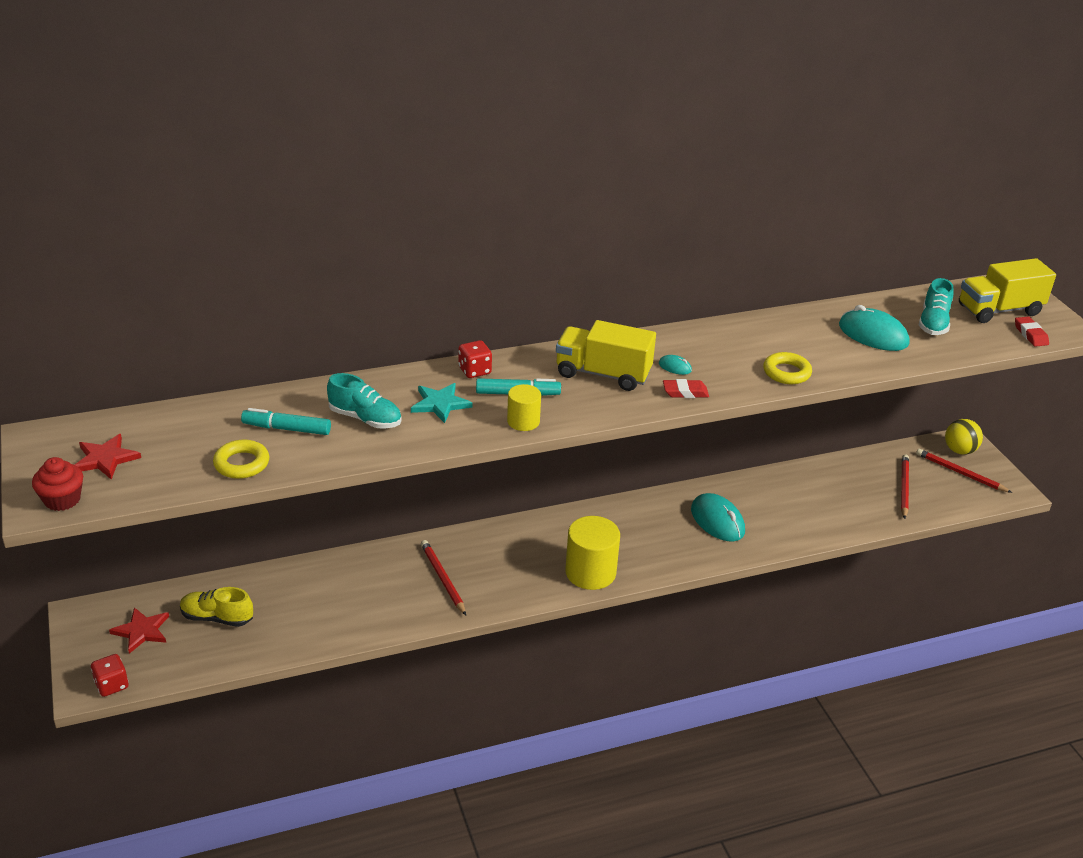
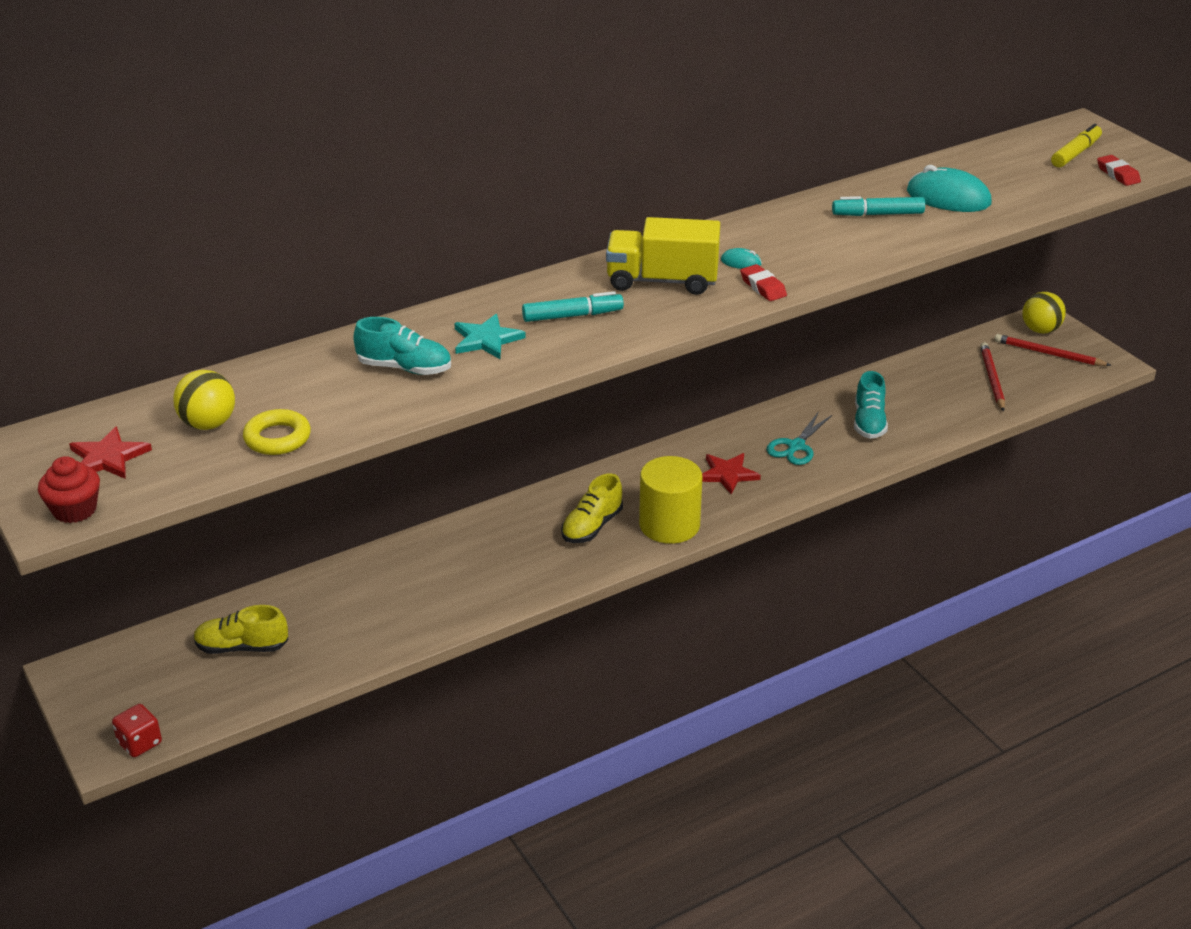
camera: 10 degrees left, 0 degrees up
red star [109,607,169,654] -> red star moved to [702,453,761,495]
turquoise marker [241,408,331,435] -> turquoise marker moved to [832,196,925,216]
red pencil [421,540,466,615] -> none
red dice [458,340,492,378] -> none
yellow cylinder [507,384,541,431] -> none
red eraser [663,379,709,398] -> red eraser turned 75 degrees clockwise [740,264,787,301]
turquoise mouse [691,493,745,542] -> turquoise scissors [766,411,832,465]
yellow ring [763,352,812,384] -> none
turquoise shoe [919,278,953,335] -> turquoise shoe moved to [854,371,888,439]
yellow truck [959,258,1056,323] -> yellow marker [1051,124,1102,168]
none -> yellow ball [173,370,235,430]
none -> yellow shoe [561,473,623,543]

